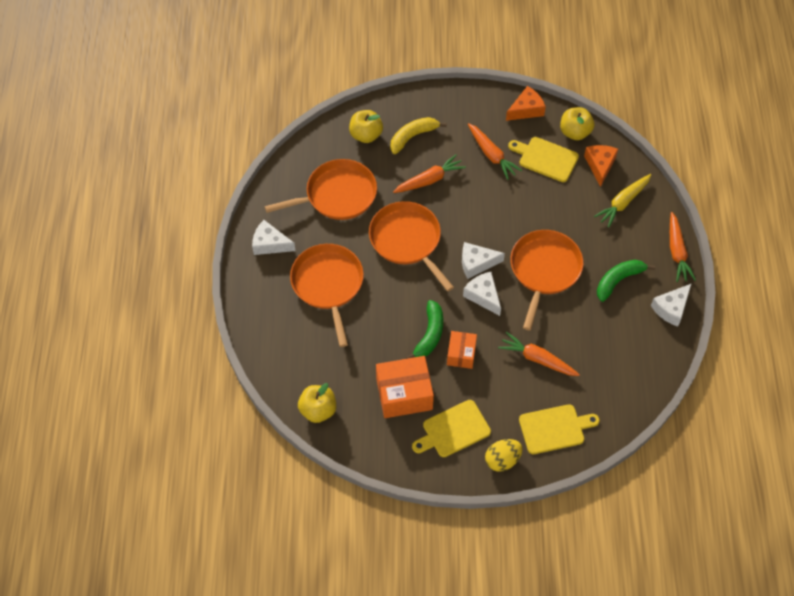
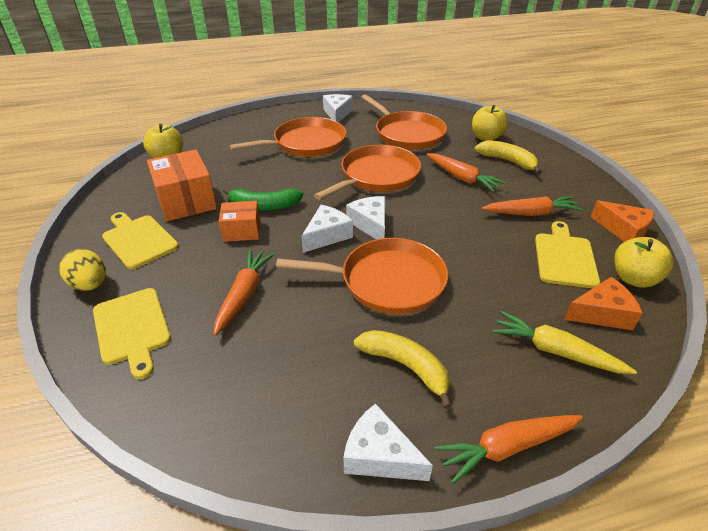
camera: 75 degrees right, 20 degrees down
orange carrot [468,123,522,180] -> orange carrot turned 135 degrees counterclockwise [482,196,583,216]
green banana [597,260,655,302] -> yellow banana [354,330,452,409]

